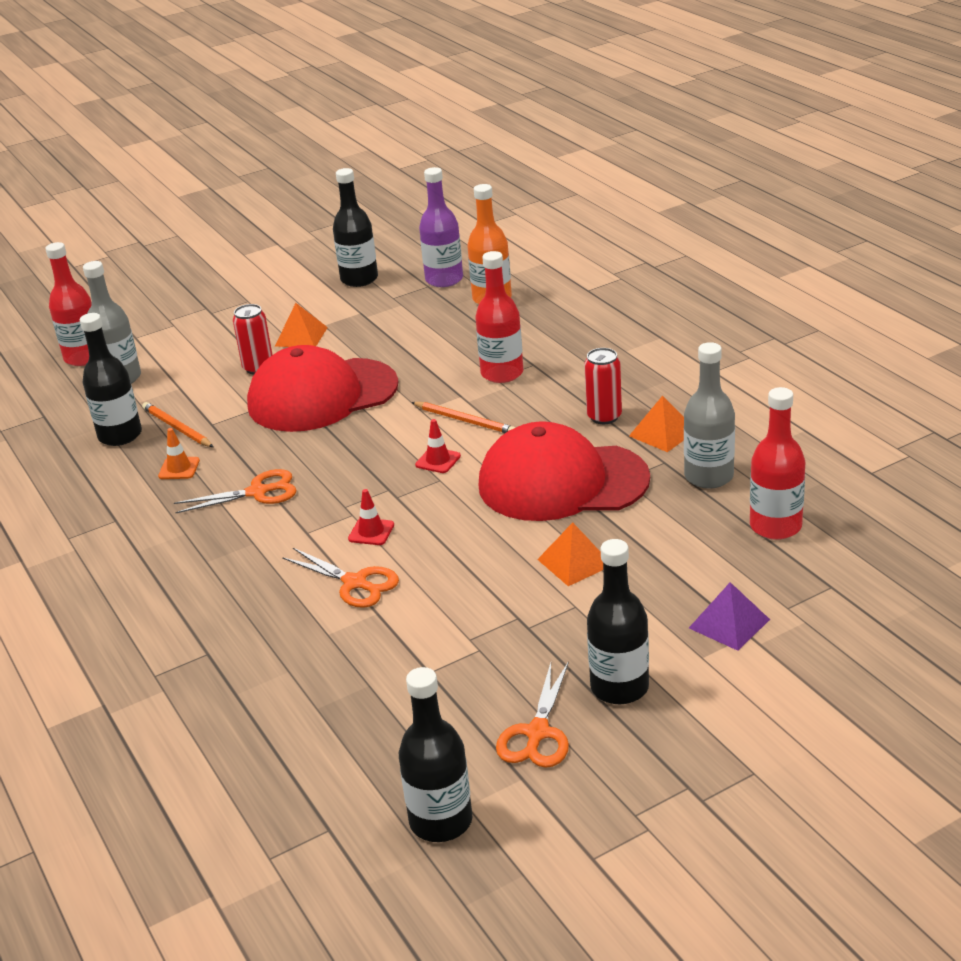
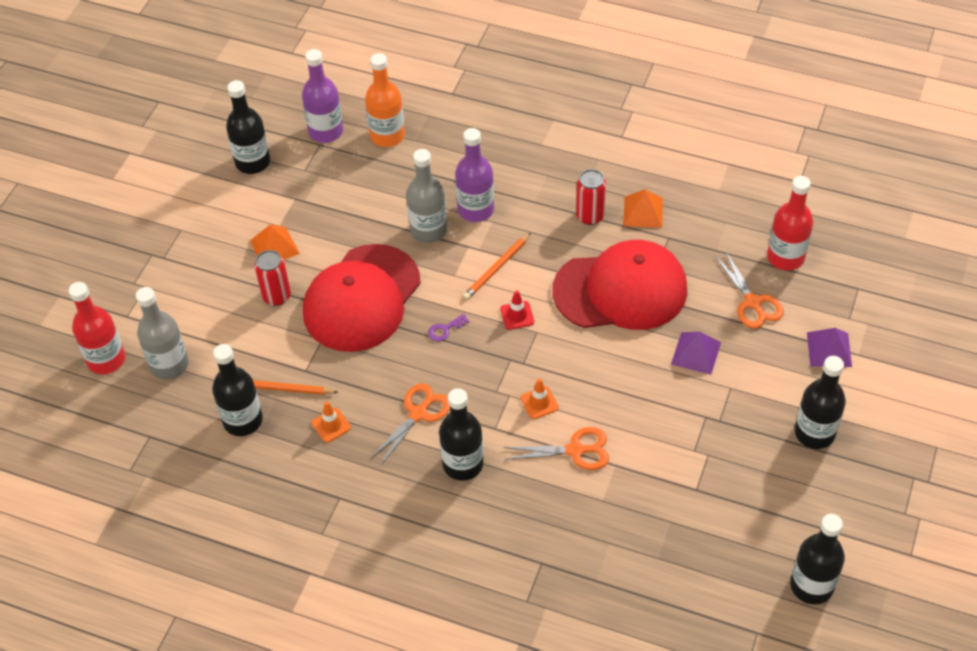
camera: 40 degrees left, 20 degrees up
red traffic cone [348,489,394,545] -> orange traffic cone [520,378,559,419]
orange pencil [411,402,516,433] -> orange pencil turned 135 degrees clockwise [463,233,531,300]
red bottle [475,251,523,383] -> purple bottle [455,128,494,222]
red cap [478,421,650,521] -> red cap turned 150 degrees counterclockwise [552,240,687,330]
orange scissors [496,661,569,768] -> orange scissors moved to [715,252,784,329]
orange pyramid [537,522,603,586] -> purple pyramid [671,332,721,375]
grey bottle [684,342,735,489] -> grey bottle moved to [406,149,447,243]
none -> purple key [428,314,469,341]
none -> black bottle [439,388,484,481]

